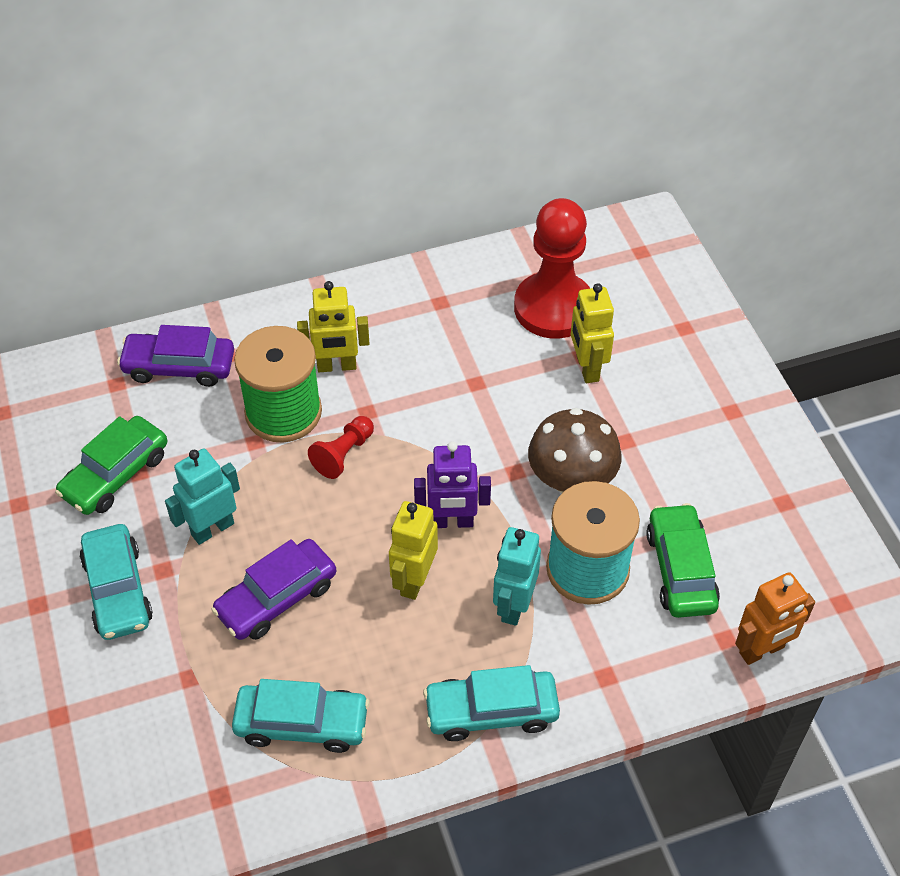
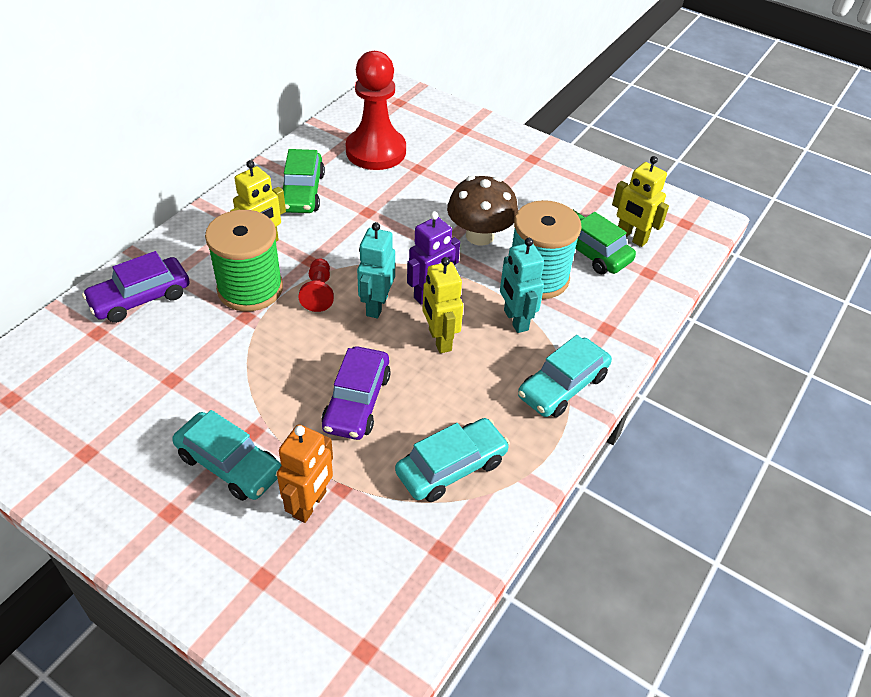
camera: 40 degrees left, 5 degrees down
green car [55,416,167,515] -> green car moved to [282,149,325,213]
turquoise robot [165,448,240,545] -> turquoise robot moved to [357,222,395,318]
yellow robot [571,283,614,383] -> yellow robot moved to [612,156,669,247]
orange robot [735,572,815,665] -> orange robot moved to [277,424,333,523]

